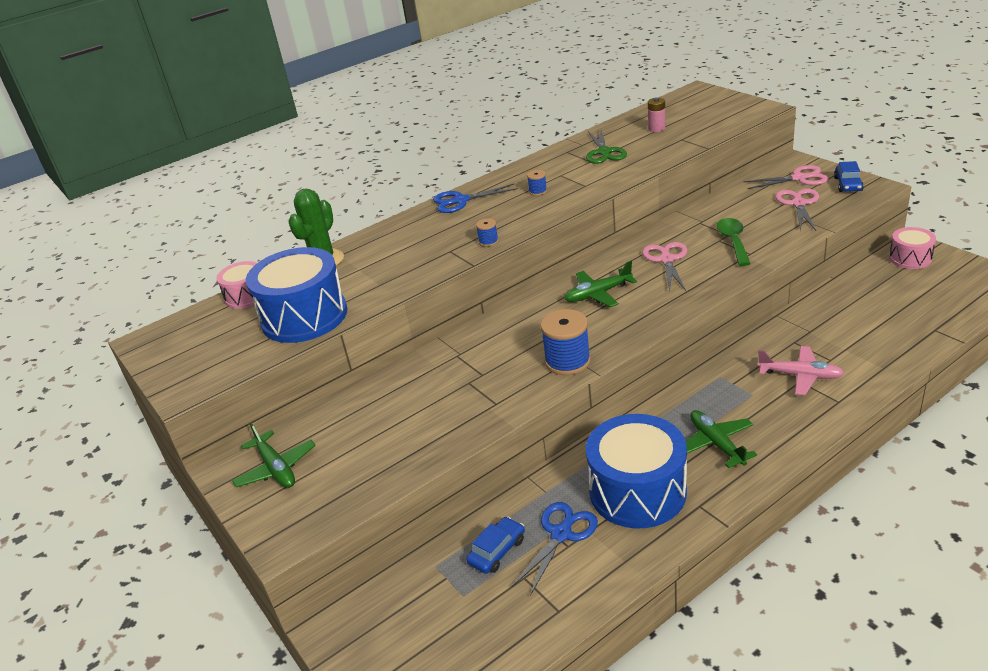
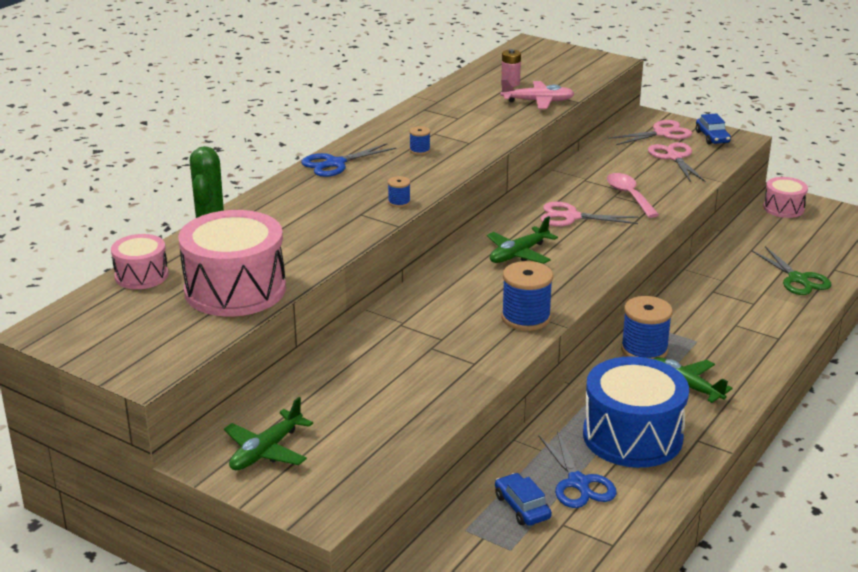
camera: 25 degrees left, 5 degrees down
green plane [232,423,316,488] -> green plane turned 90 degrees clockwise [224,397,313,470]
blue drum [246,247,347,343] -> pink drum [178,210,286,317]
blue car [466,517,525,574] -> blue car turned 45 degrees counterclockwise [495,473,552,526]
blue scissors [512,502,598,596] -> blue scissors turned 150 degrees clockwise [538,431,617,508]
green scissors [586,130,627,164] -> green scissors moved to [752,246,831,295]
pink scissors [642,242,687,291] -> pink scissors turned 60 degrees counterclockwise [541,202,638,226]
green spoon [716,218,751,266] -> pink spoon [607,173,659,218]
pink plane [757,346,844,395] -> pink plane moved to [501,79,574,109]
none -> blue spool [621,296,673,359]

